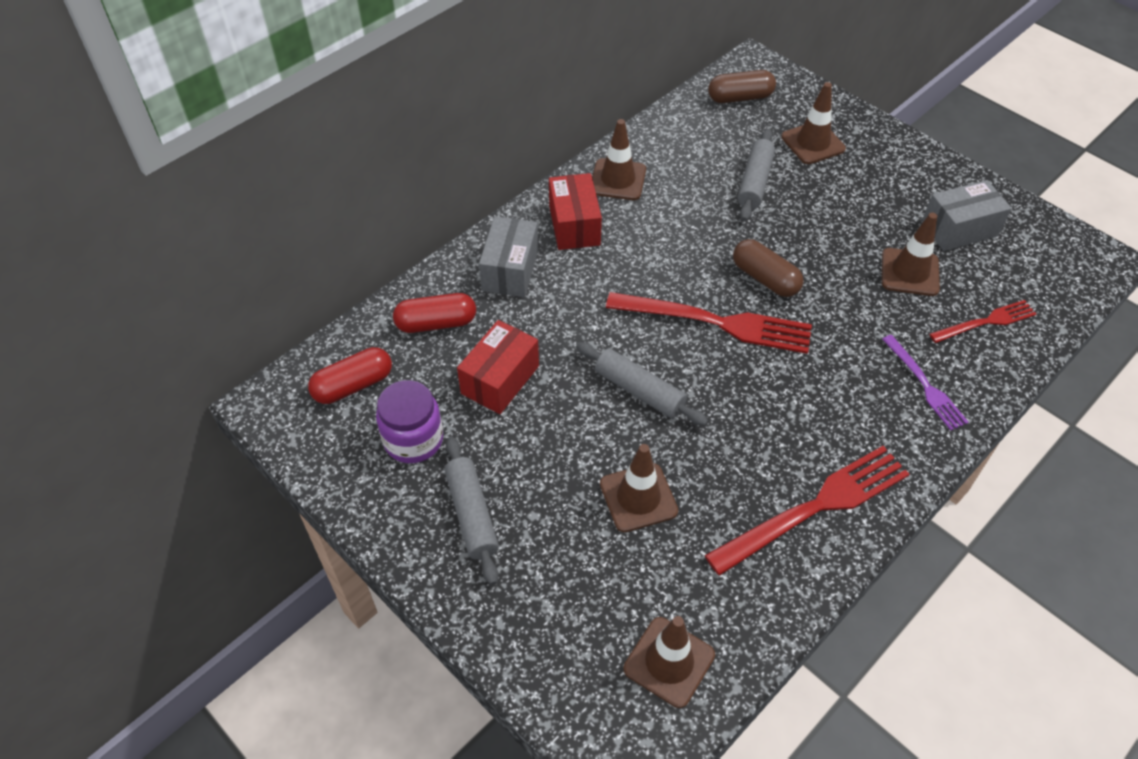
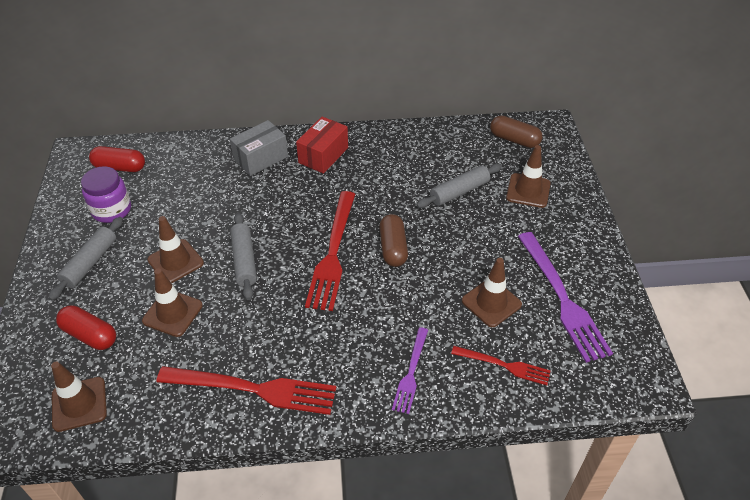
camera: 40 degrees right, 5 degrees down
red capsule [393,293,476,333] -> red capsule moved to [56,305,116,350]
red box [457,320,539,414] -> none
brown traffic cone [592,119,646,200] -> brown traffic cone moved to [147,216,204,283]
red fork [606,292,812,354] -> red fork turned 45 degrees clockwise [305,191,355,311]
grey box [921,180,1012,251] -> purple fork [518,232,613,363]

